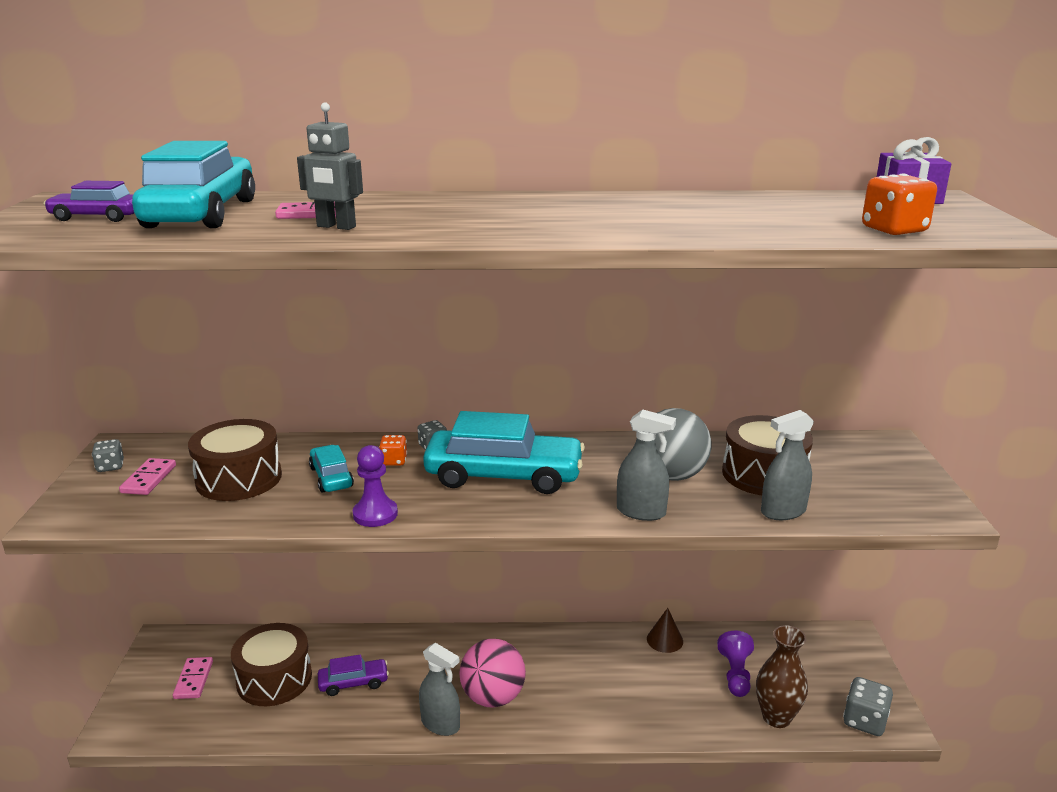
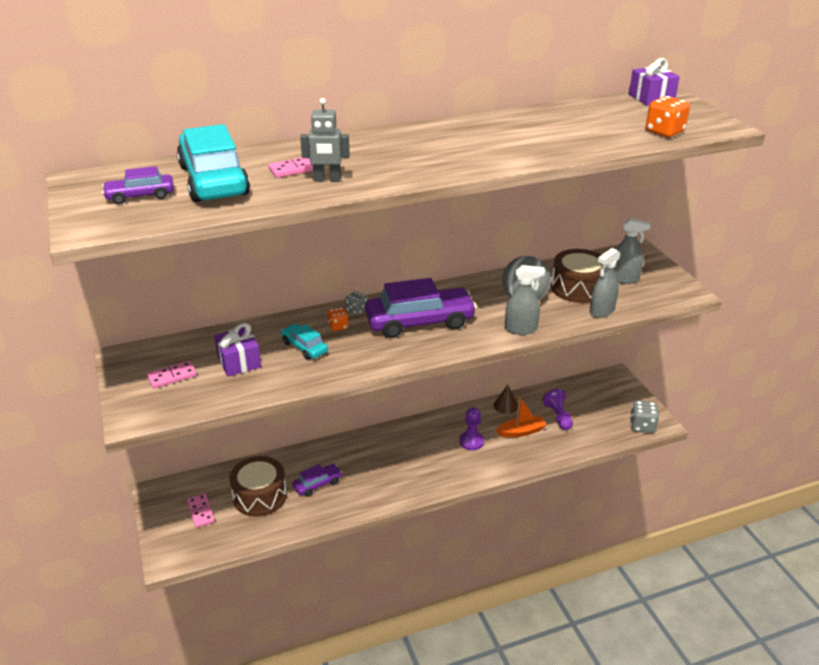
camera: 20 degrees left, 10 degrees up
grey dice [92,439,124,472] -> none
pink domino [119,458,176,495] -> pink domino turned 75 degrees clockwise [147,361,197,389]
brown drum [188,419,282,501] -> purple gift [214,323,261,376]
purple pawn [353,445,398,527] -> purple pawn moved to [459,407,484,450]
grey spray bottle [419,643,460,736] -> grey spray bottle moved to [614,218,651,284]
turquoise car [423,411,585,494] -> purple car [365,278,477,338]
pink ball [459,639,526,707] -> none
brown vase [756,625,808,728] -> none
none -> orange boat [496,396,547,438]

